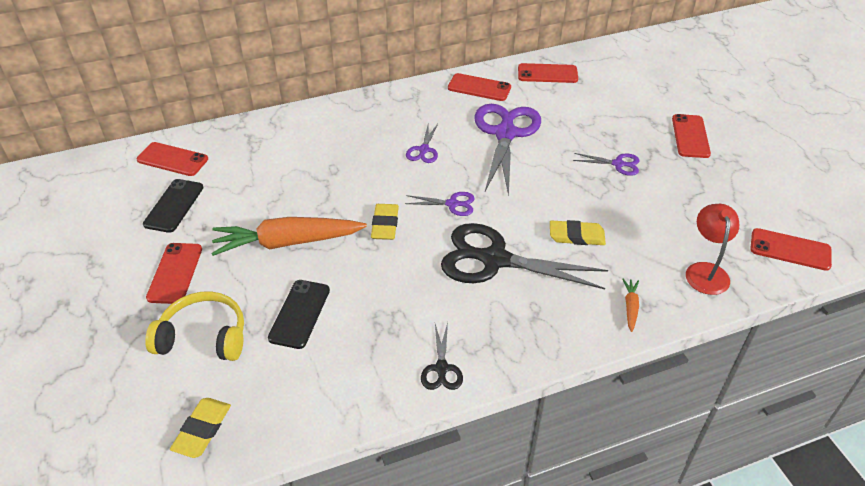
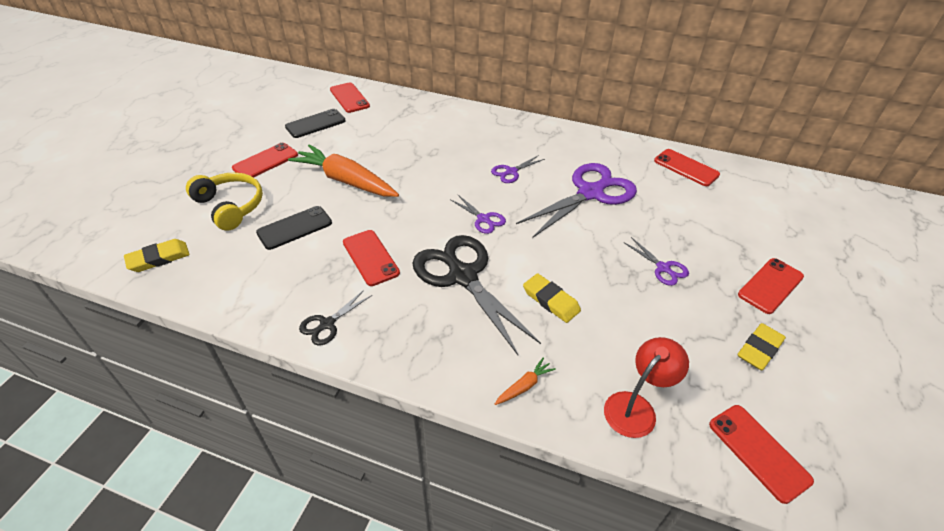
camera: 40 degrees right, 0 degrees up
yellow eraser [371,204,399,240] -> yellow eraser moved to [737,323,786,371]
red phone [448,73,511,101] -> red phone moved to [343,230,400,286]

